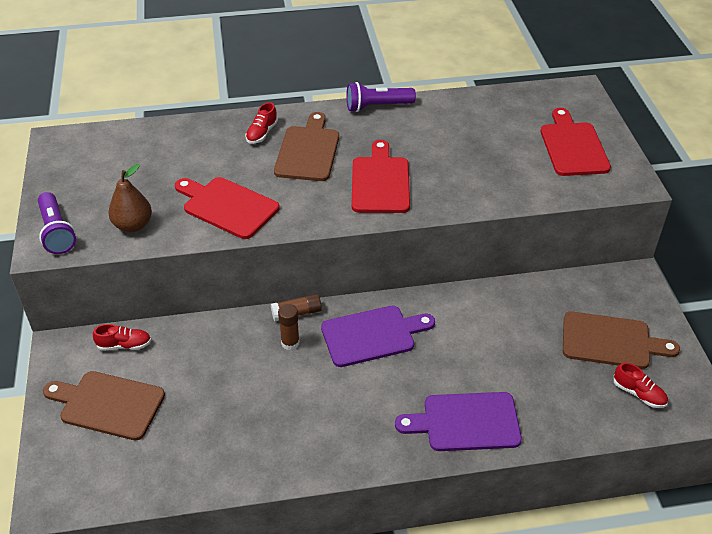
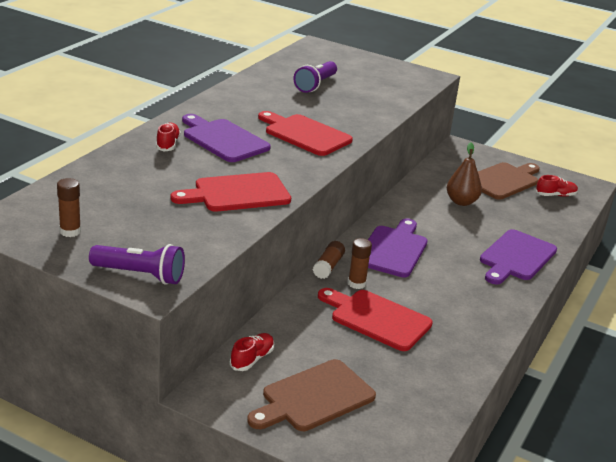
camera: 55 degrees left, 15 degrees down
brown pear [108,164,152,232] -> brown pear moved to [447,142,482,206]
red shoe [246,102,278,144] -> red shoe turned 150 degrees counterclockwise [156,123,181,152]
brown cutting board [274,112,339,181] -> purple cutting board [182,114,271,162]
purple flashlight [346,82,416,112] -> purple flashlight moved to [293,61,337,93]
red cutting board [541,108,611,176] -> red cutting board moved to [318,288,433,351]
none -> brown glue stick [57,178,81,237]

